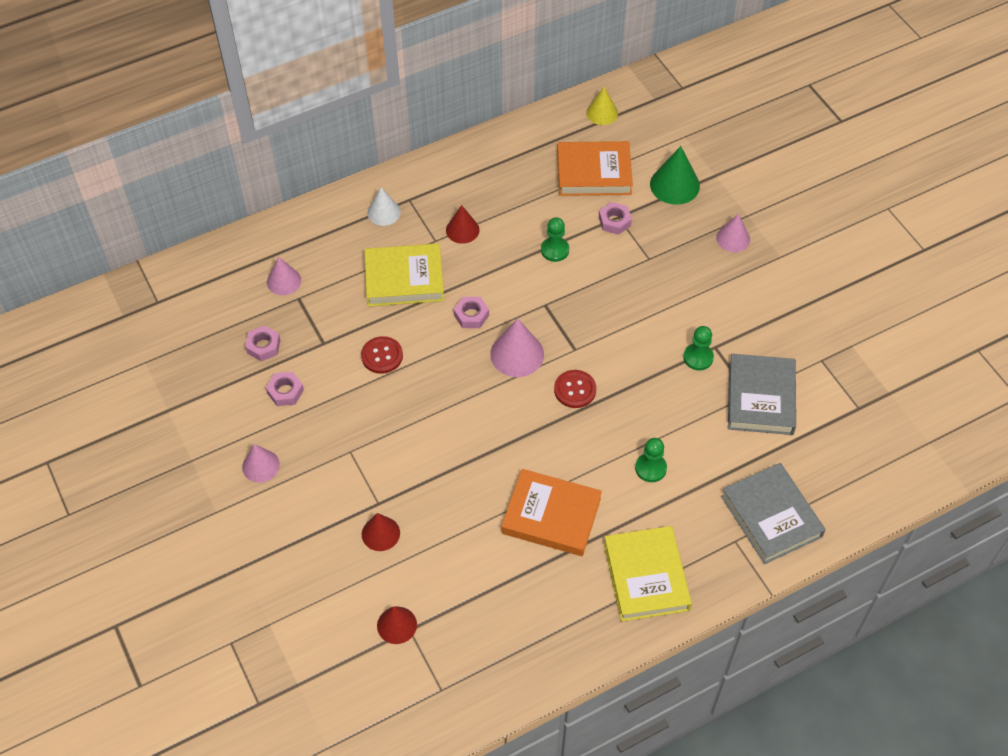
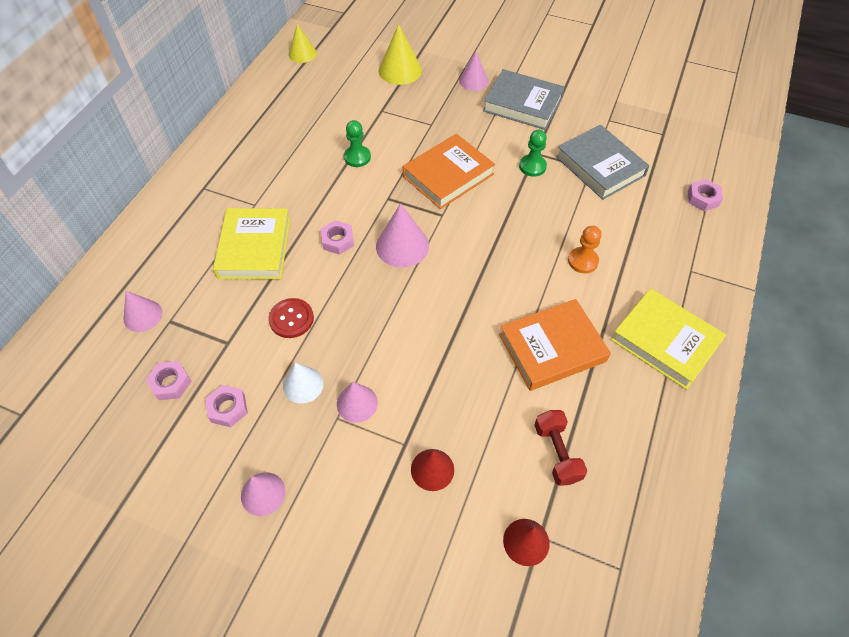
camera: 40 degrees left, 0 degrees up
yellow book [364,243,444,306] -> yellow book turned 45 degrees counterclockwise [213,208,290,279]
white cone [367,188,401,226] -> white cone moved to [283,362,324,404]
red cone [446,205,480,244] -> none
red button [554,370,596,408] -> none
orange book [557,141,633,196] -> orange book moved to [403,134,495,209]
pink nut [599,202,632,235] -> pink nut moved to [688,179,723,211]
green pawn [635,438,667,482] -> orange pawn [568,226,602,273]
green cone [650,146,700,205] -> yellow cone [379,24,422,85]
grey book [721,463,825,564] -> grey book moved to [483,69,565,130]
none -> pink cone [337,382,378,423]
none -> red dumbbell [534,410,587,486]

